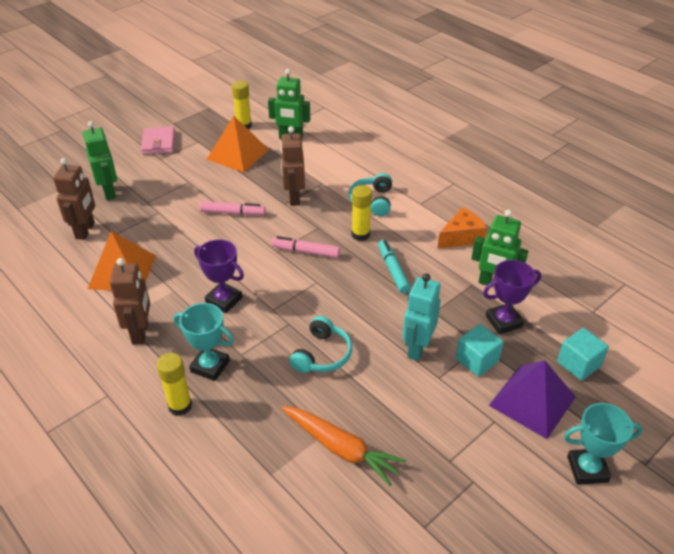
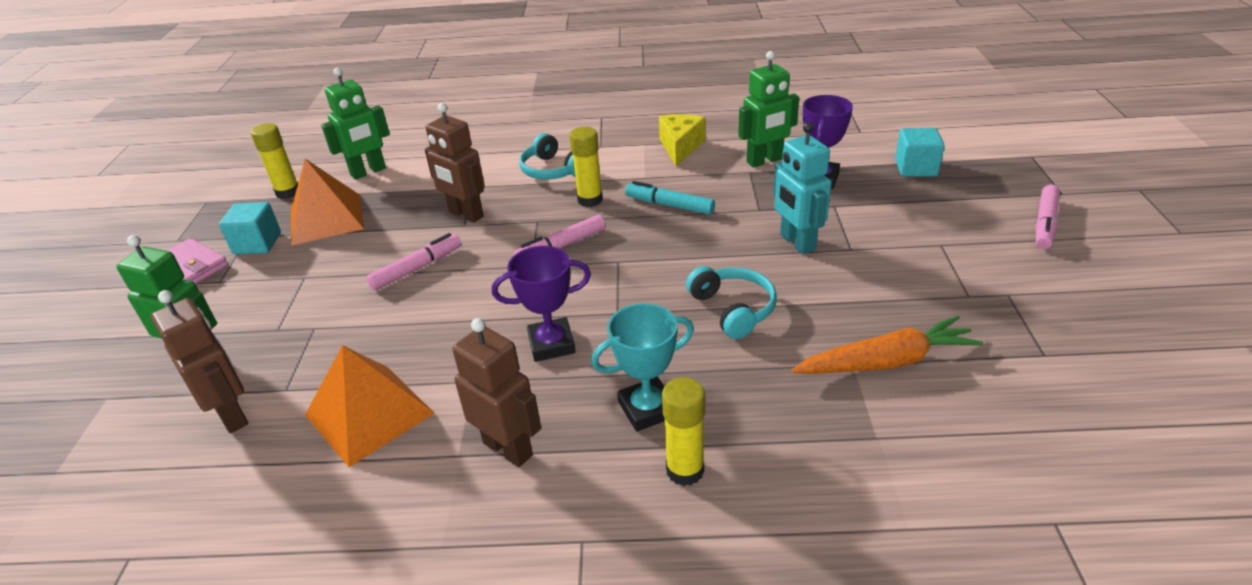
camera: 45 degrees left, 5 degrees down
orange cheese [437,207,487,249] -> yellow cheese [659,114,705,166]
turquoise cube [456,324,504,376] -> turquoise cube moved to [219,202,281,254]
purple pyramid [489,360,576,439] -> none
turquoise trophy [564,403,643,485] -> pink marker [1036,185,1060,249]

